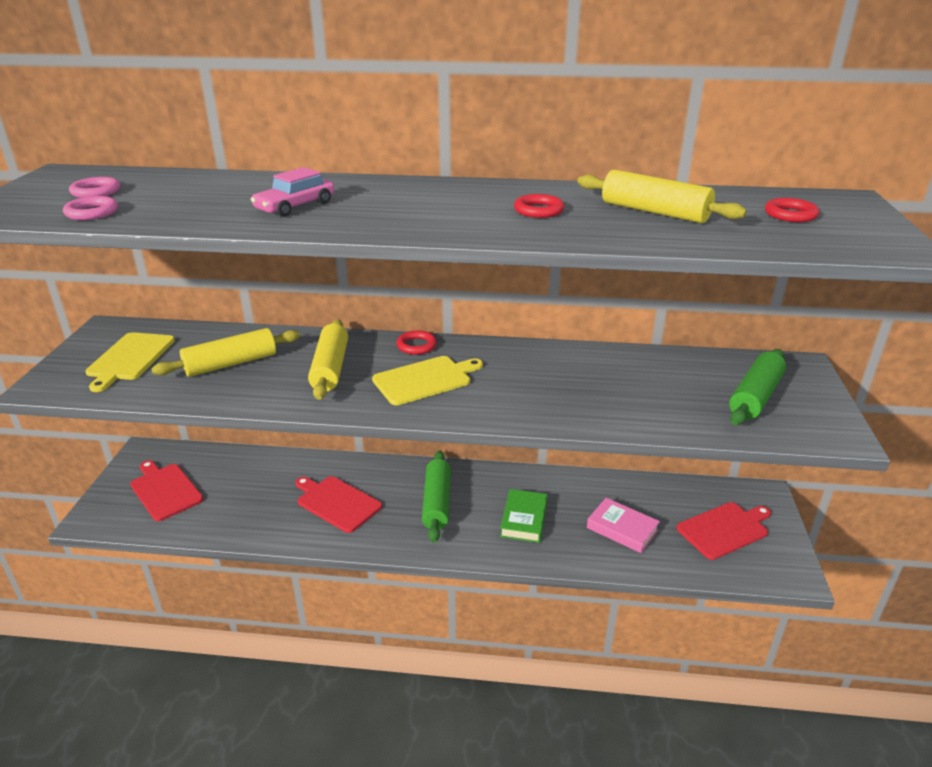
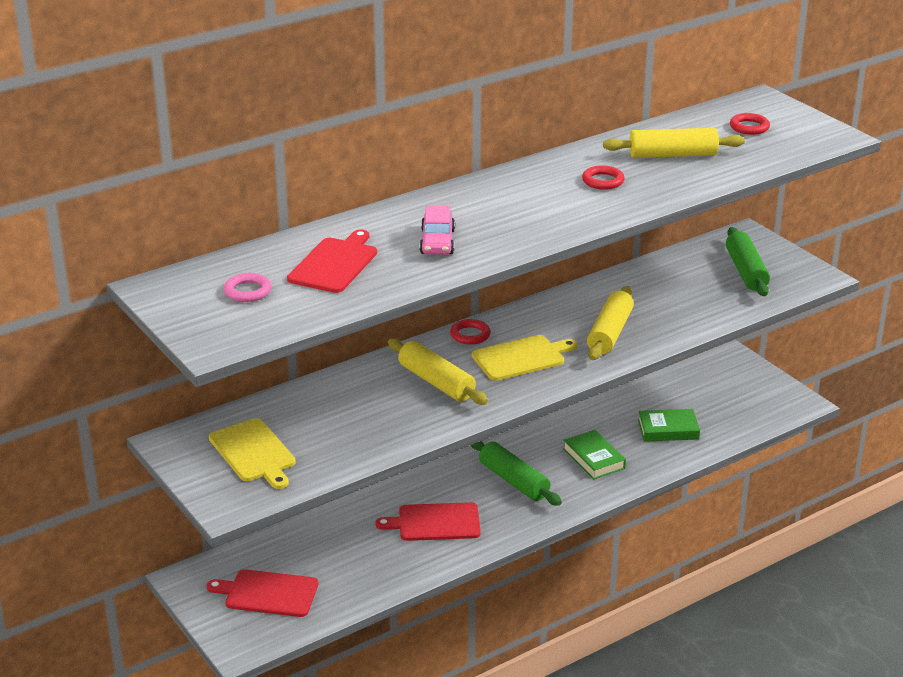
camera: 40 degrees left, 0 degrees up
pink ring [63,196,118,220] -> none
yellow rolling pin [151,328,300,377] -> yellow rolling pin moved to [587,286,634,360]
yellow cutting board [372,356,483,405] -> yellow cutting board turned 45 degrees clockwise [472,335,578,381]
pink book [587,498,660,553] -> green book [638,409,700,442]
red cutting board [676,502,771,560] -> red cutting board moved to [287,229,377,293]

